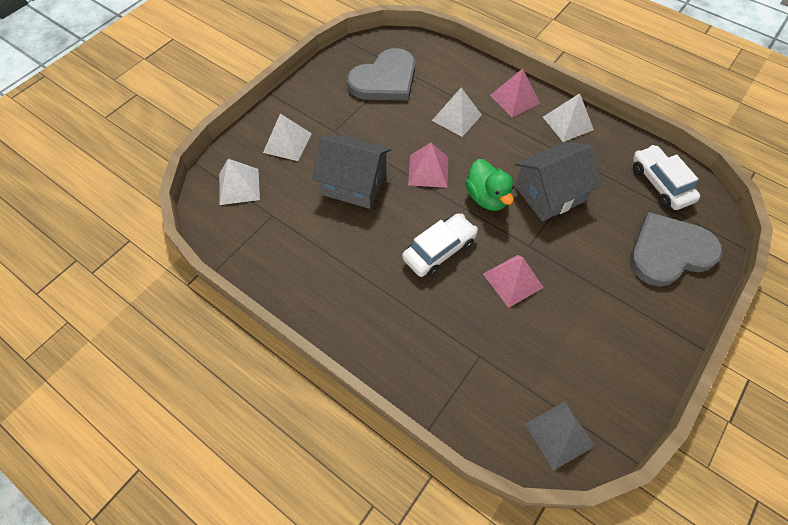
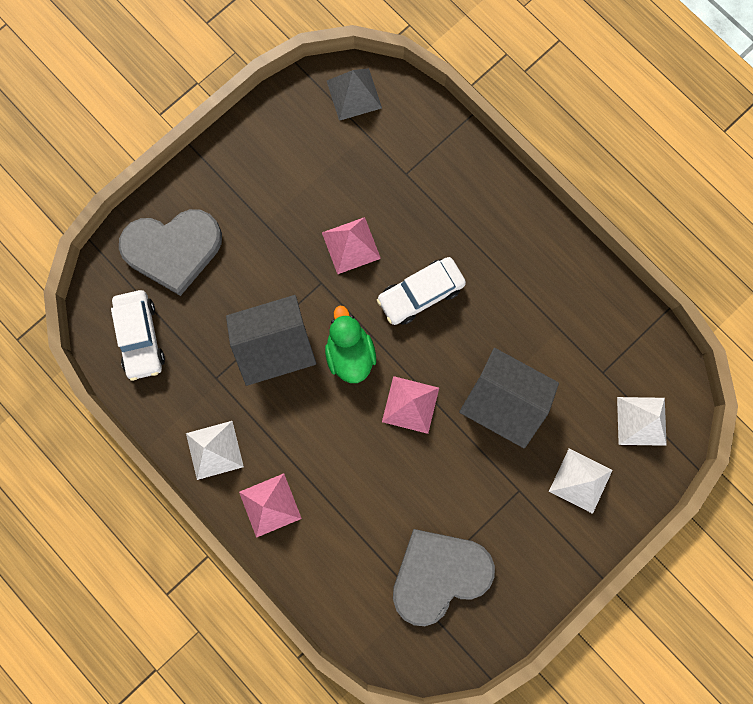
camera: 170 degrees left, 20 degrees up
white pyramid [432,88,482,137] -> none

